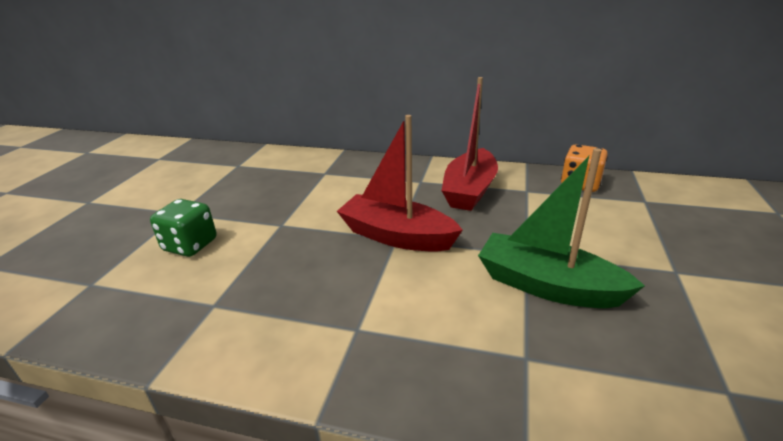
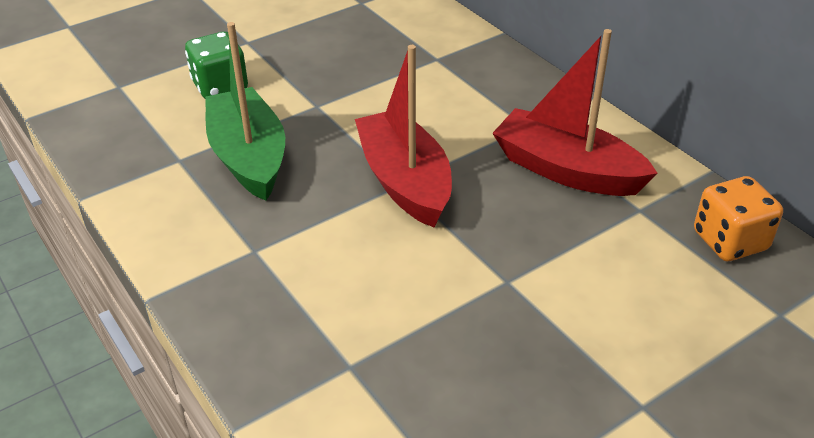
camera: 40 degrees right, 10 degrees up
red boat [441,77,498,211] -> red boat turned 60 degrees clockwise [492,29,658,196]
green boat [478,148,645,308] -> green boat moved to [205,22,285,201]

